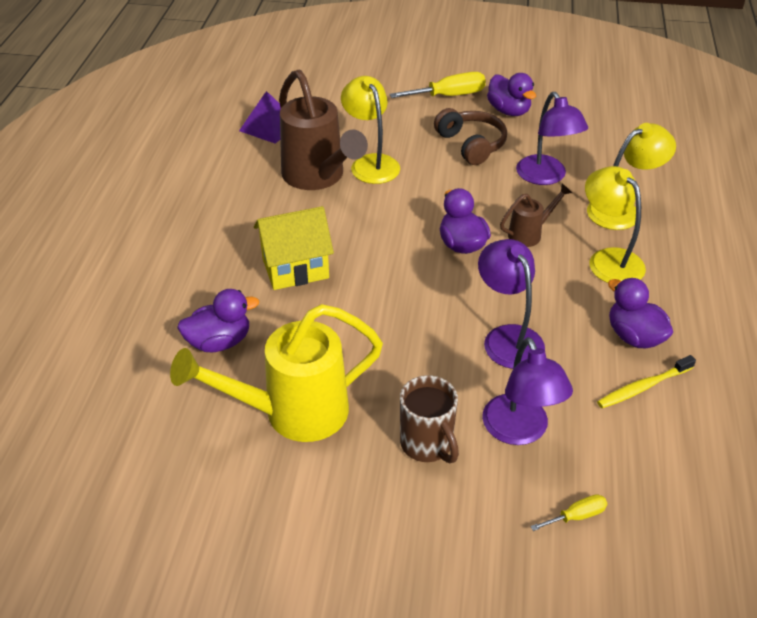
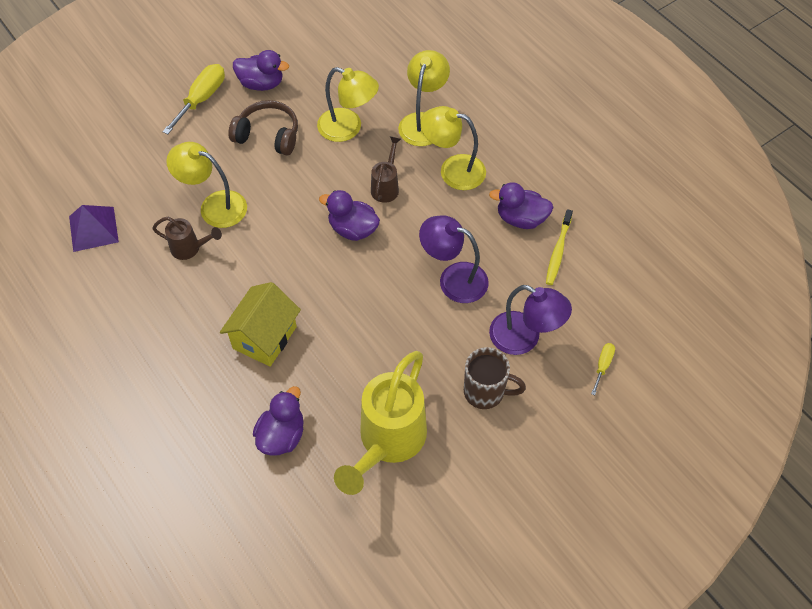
camera: 45 degrees left, 15 degrees up
brown watering can [279,69,368,190] -> brown watering can [152,217,222,260], size x0.49
purple lamp [516,92,588,185] -> yellow lamp [317,67,379,142]

